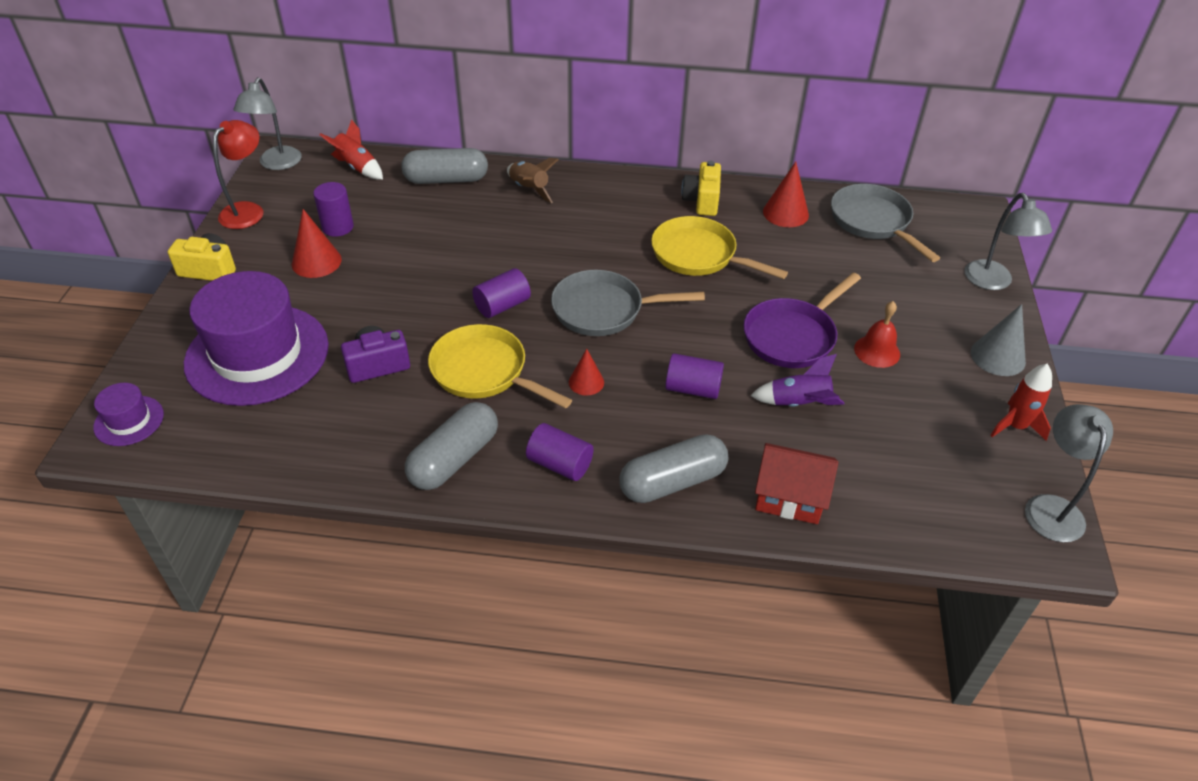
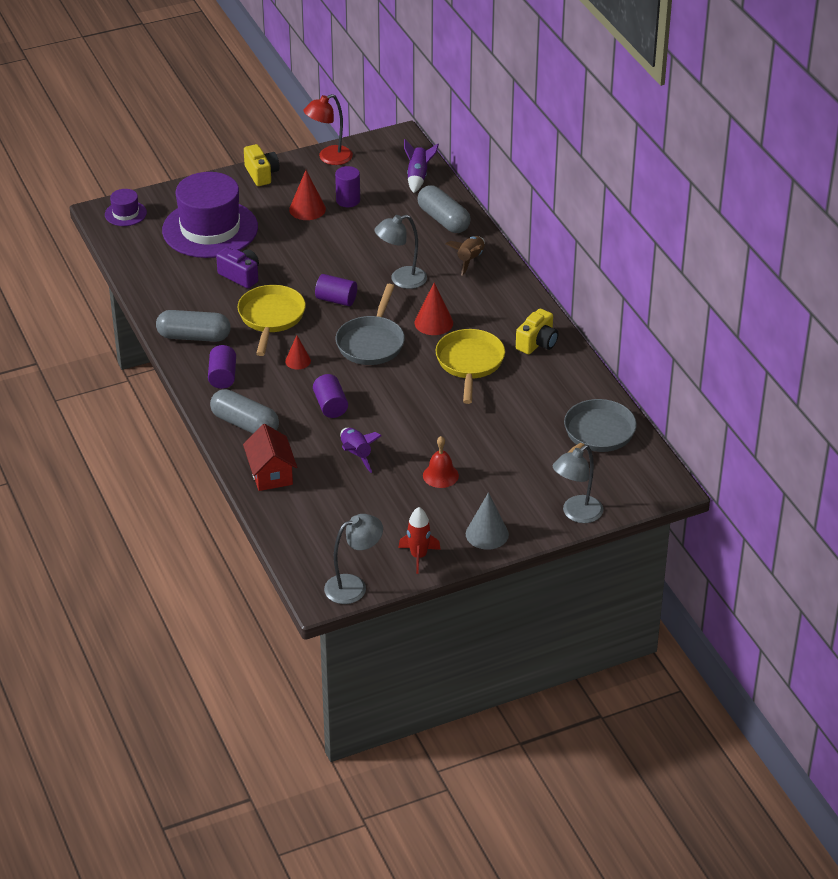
camera: 60 degrees right, 5 degrees down
red lamp [213,120,263,229] -> red lamp turned 150 degrees clockwise [304,94,353,165]
grey lamp [233,77,302,170] -> grey lamp moved to [374,215,427,289]
red rocket [319,119,383,179] -> purple rocket [404,139,439,193]
grey pan [551,270,705,336] -> grey pan turned 135 degrees counterclockwise [336,284,405,365]
yellow camera [681,161,721,216] -> yellow camera turned 150 degrees clockwise [516,309,559,354]
purple pan [743,273,861,368] -> none
red cone [763,162,809,227] -> red cone moved to [415,282,453,335]

